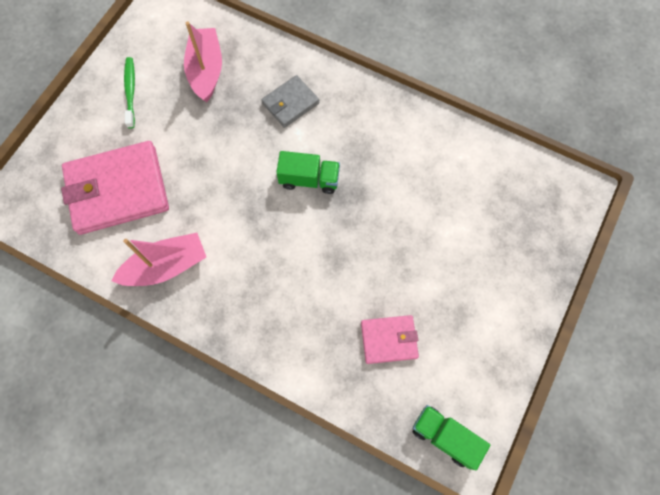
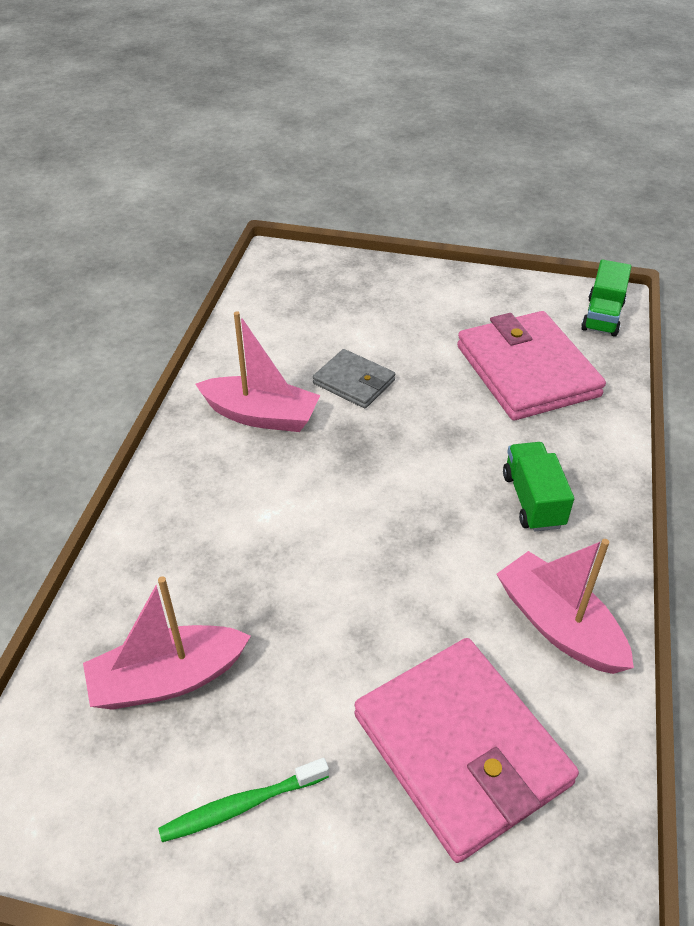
camera: 105 degrees left, 25 degrees down
grey wallet [261,75,319,128] -> grey wallet moved to [313,349,395,408]
green truck [276,151,340,194] -> green truck moved to [503,442,574,532]
pink wallet [361,315,419,364] -> pink wallet [457,311,606,420], size x1.90
none -> pink boat [196,311,320,432]

